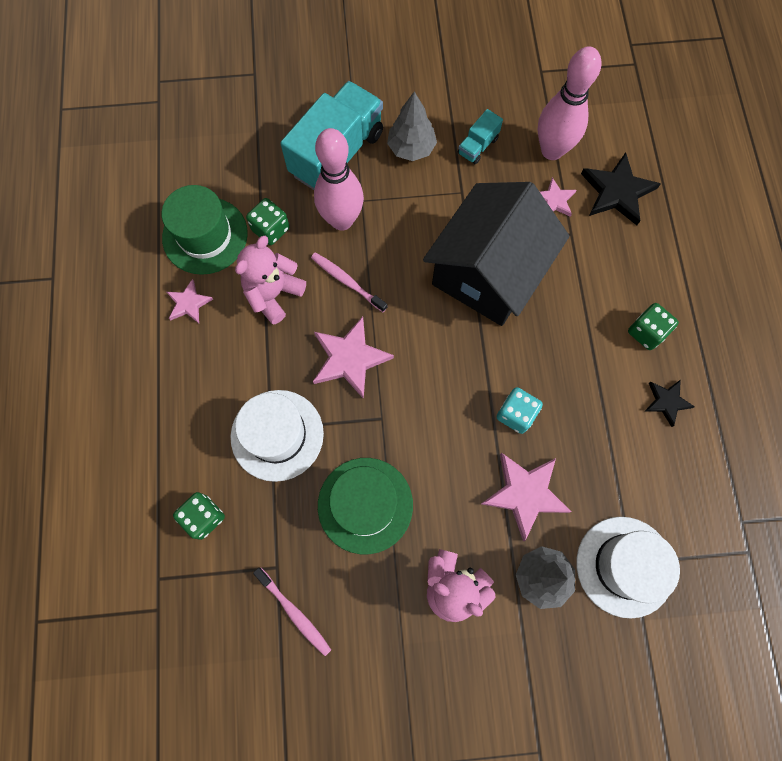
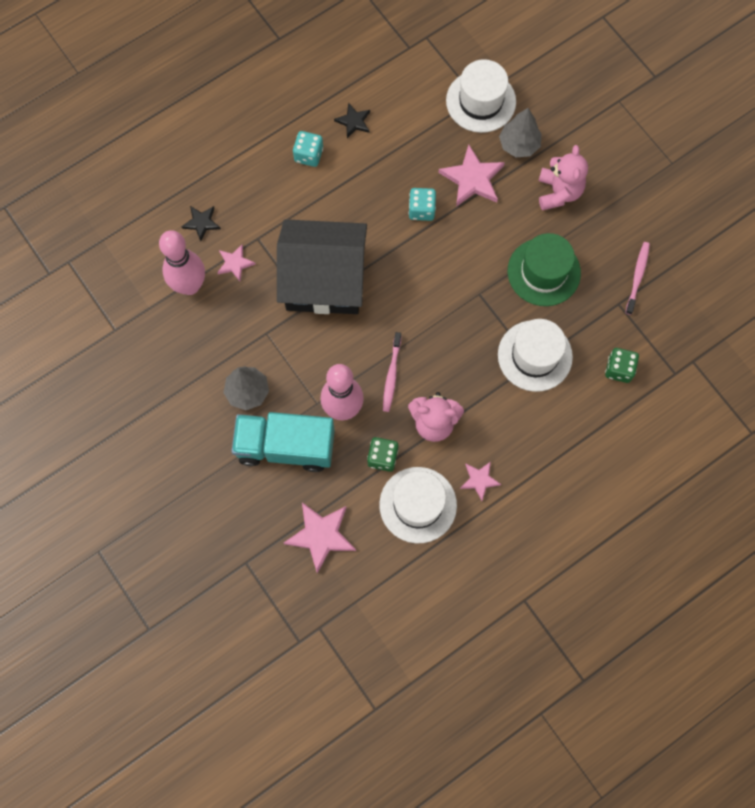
camera: 120 degrees left, 0 degrees up
green hat [162,185,248,275] -> white hat [379,467,457,543]
pink star [313,317,394,399] -> pink star moved to [284,502,356,573]
turquoise truck [458,109,503,165] -> none
black star [581,152,661,225] -> black star [181,206,221,241], size x0.58
green dice [628,303,679,350] -> turquoise dice [293,131,323,167]

